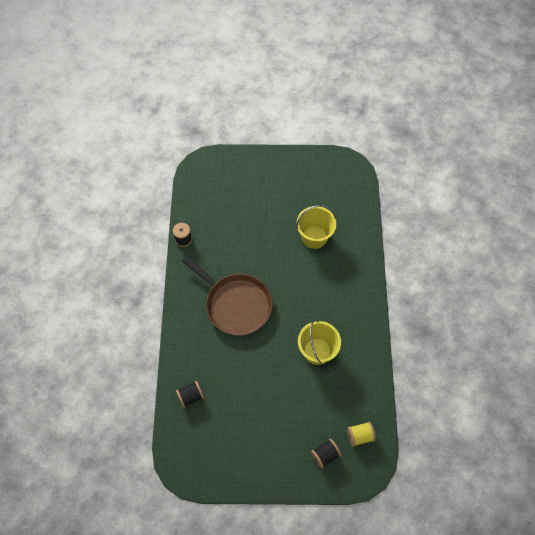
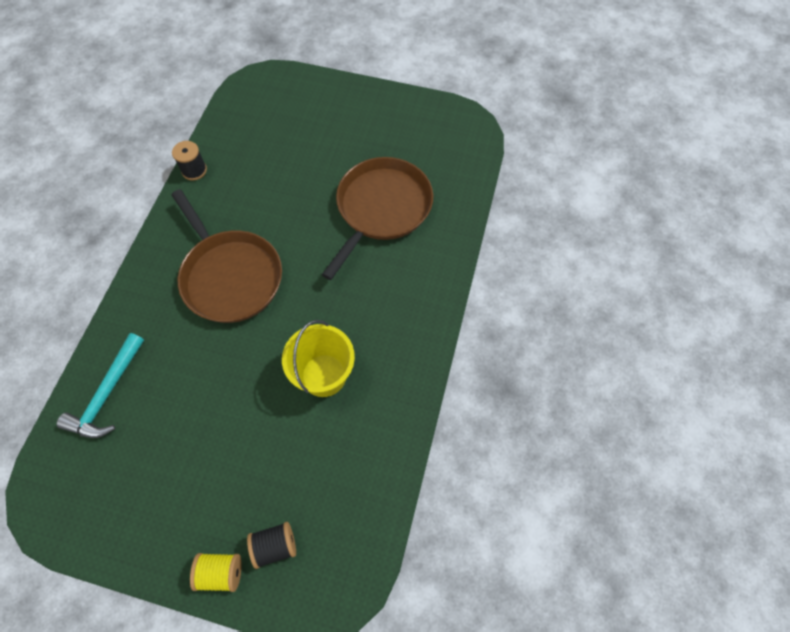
camera: 15 degrees right, 0 degrees up
black spool [176,381,204,408] -> turquoise hammer [57,333,144,438]
yellow bucket [296,205,336,249] -> brown pan [322,157,433,280]
yellow spool [347,422,376,447] -> yellow spool moved to [190,553,242,592]

